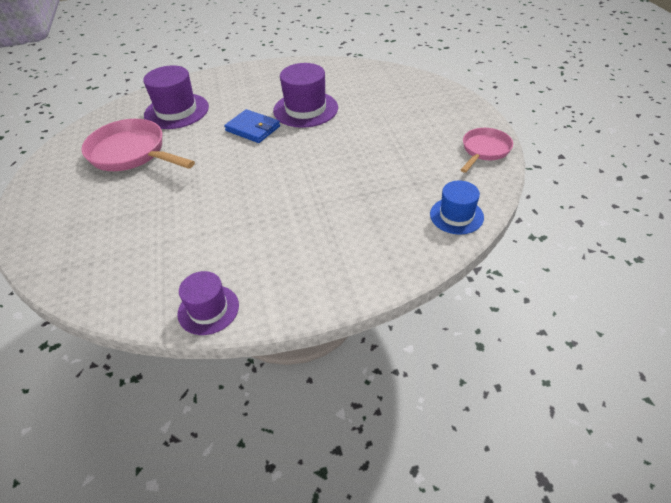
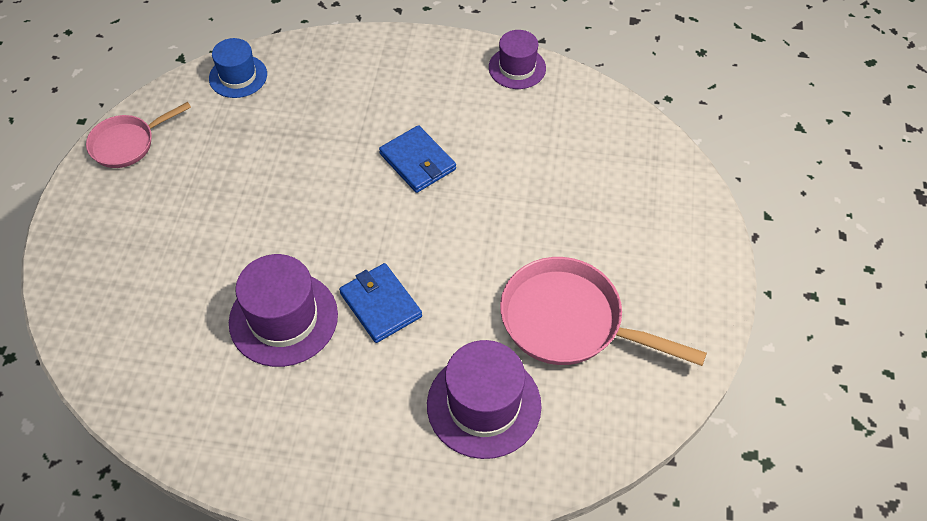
camera: 160 degrees left, 10 degrees up
pink pan [82,119,195,171] -> pink pan turned 150 degrees clockwise [500,257,707,366]
none -> blue wallet [379,125,456,193]

